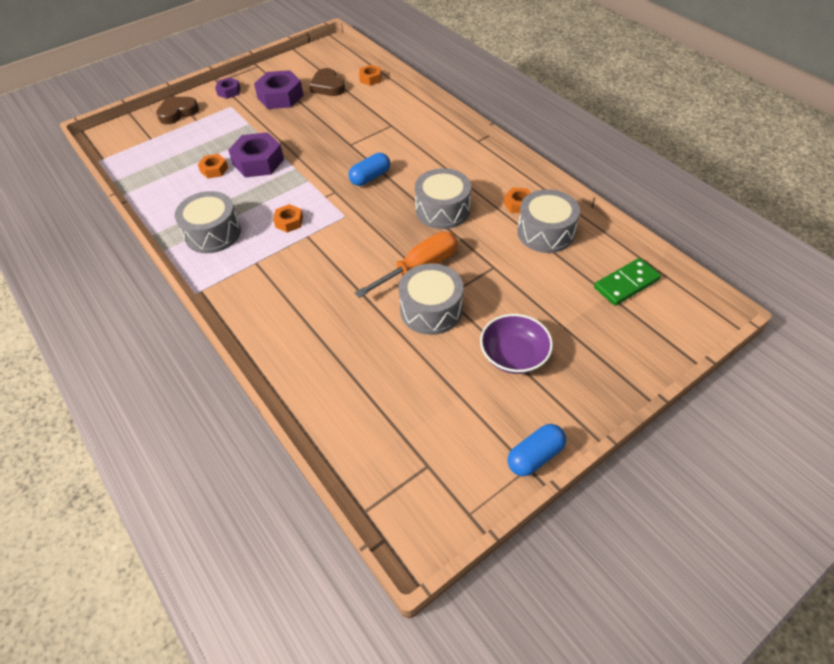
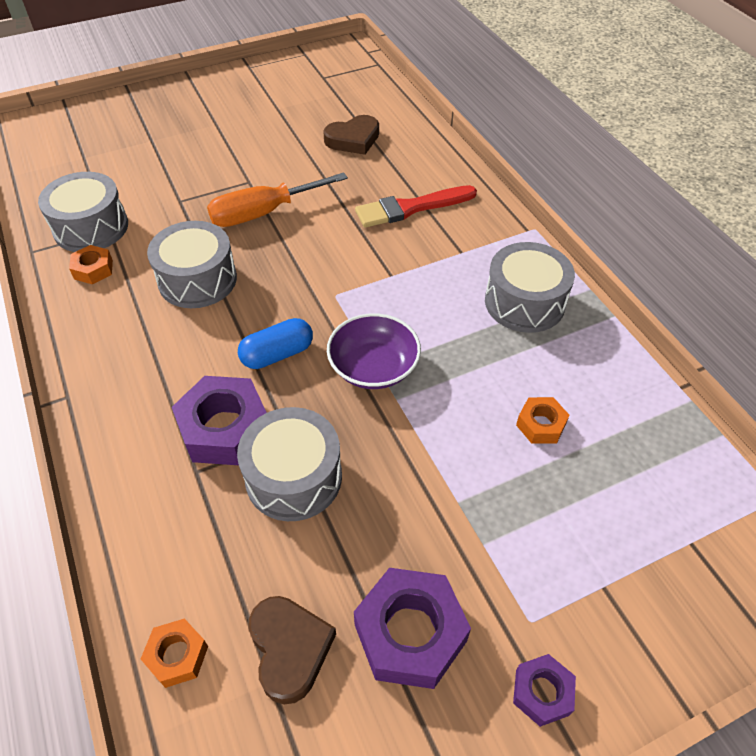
camera: 170 degrees left, 0 degrees up
brown heart [156,97,199,124] -> brown heart moved to [323,115,379,155]
purple nut [228,132,284,177] -> purple nut moved to [172,376,267,465]
orange nut [273,204,303,233] -> none
grey drum [399,263,464,335] -> grey drum moved to [237,407,342,521]
purple bowl [480,314,553,374] -> purple bowl moved to [327,313,421,389]
blue capsule [508,424,566,476] -> none
green domino [594,258,661,306] -> none
none -> red brush [355,185,477,228]

